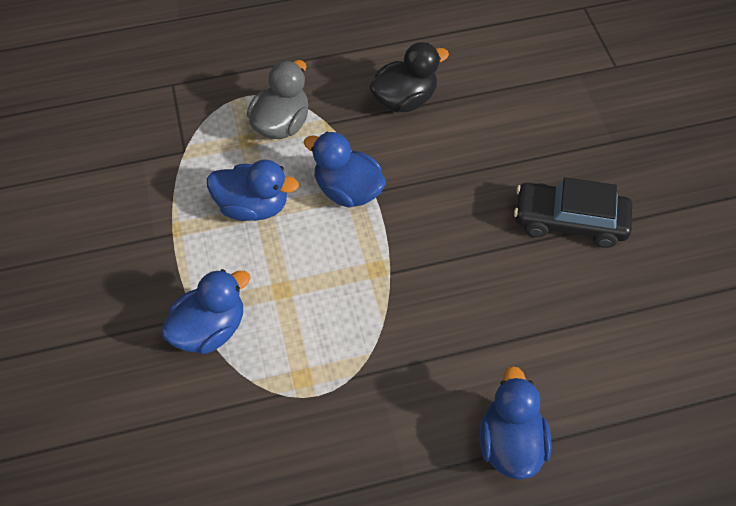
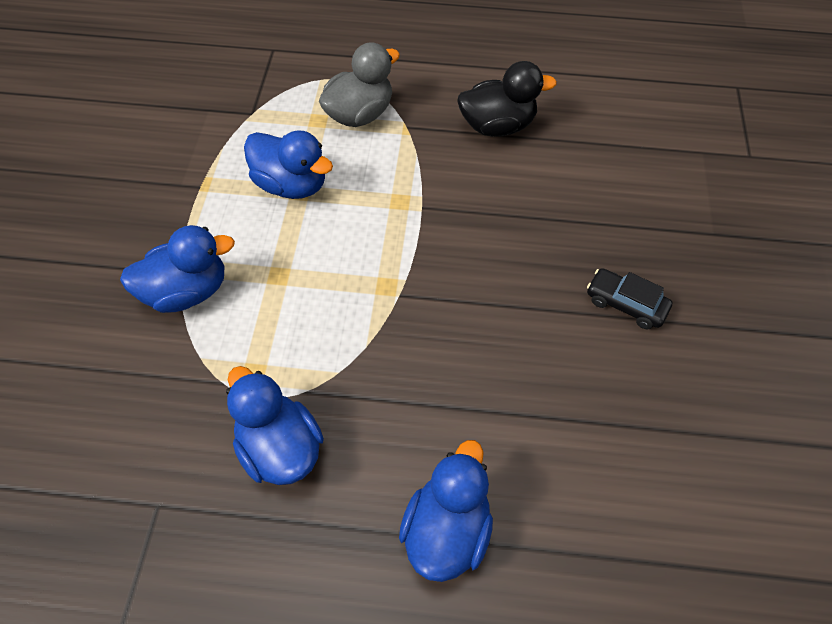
camera: 20 degrees right, 0 degrees up
blue duck [304,132,386,208] -> blue duck moved to [226,366,324,485]
black car [514,177,632,248] -> black car [587,268,673,329], size x0.59

